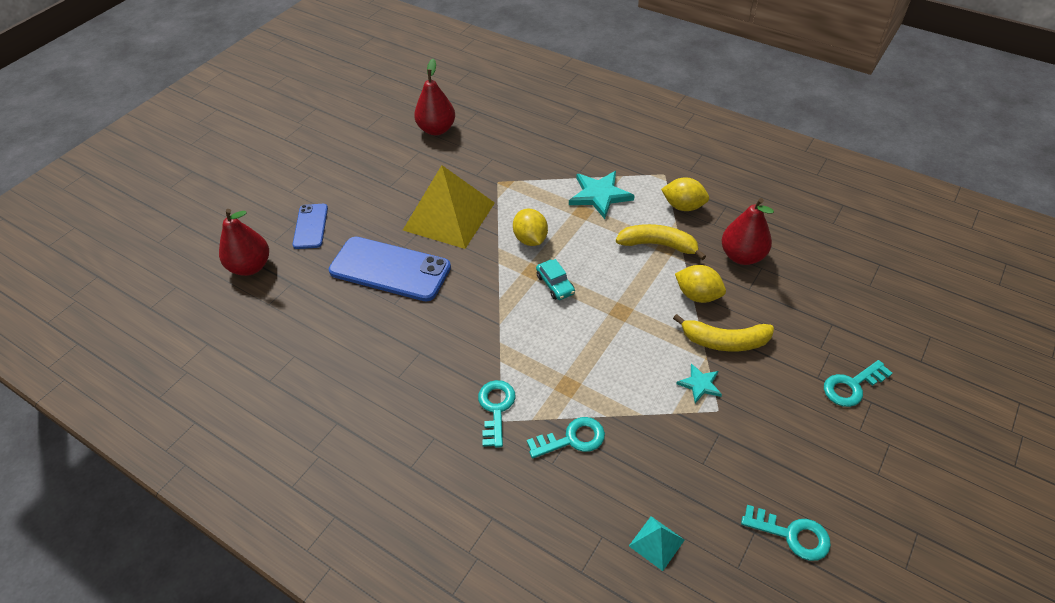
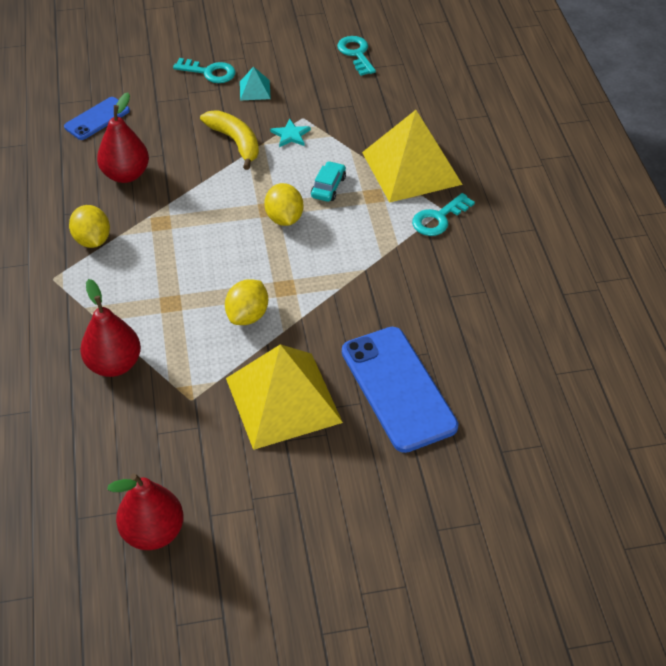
camera: 135 degrees left, 0 degrees up
red pear [219,209,269,276] -> red pear moved to [80,279,141,377]
blue phone [293,204,328,249] -> blue phone moved to [64,97,130,140]
turquoise key [527,417,605,459] -> yellow pyramid [362,110,463,203]
turquoise car [536,259,575,300] -> turquoise car moved to [311,161,346,202]
turquoise star [569,171,635,219] -> none
yellow banana [616,224,706,260] -> none
turquoise pyramid [629,516,685,571] -> turquoise pyramid moved to [240,67,271,100]
yellow lemon [675,265,726,303] -> yellow lemon moved to [264,183,303,226]

